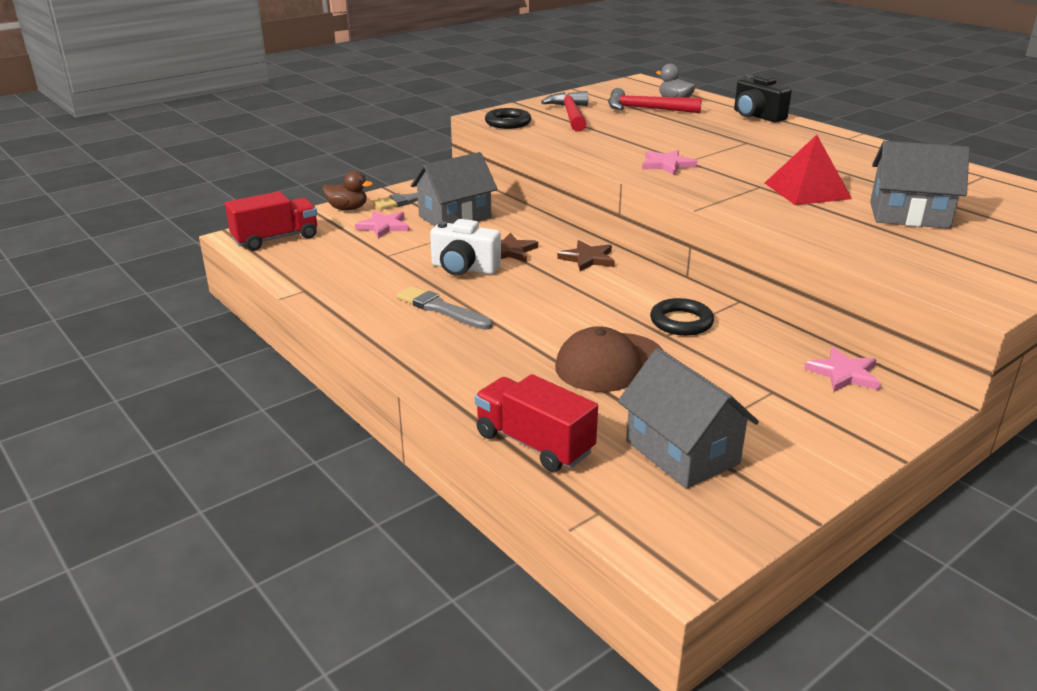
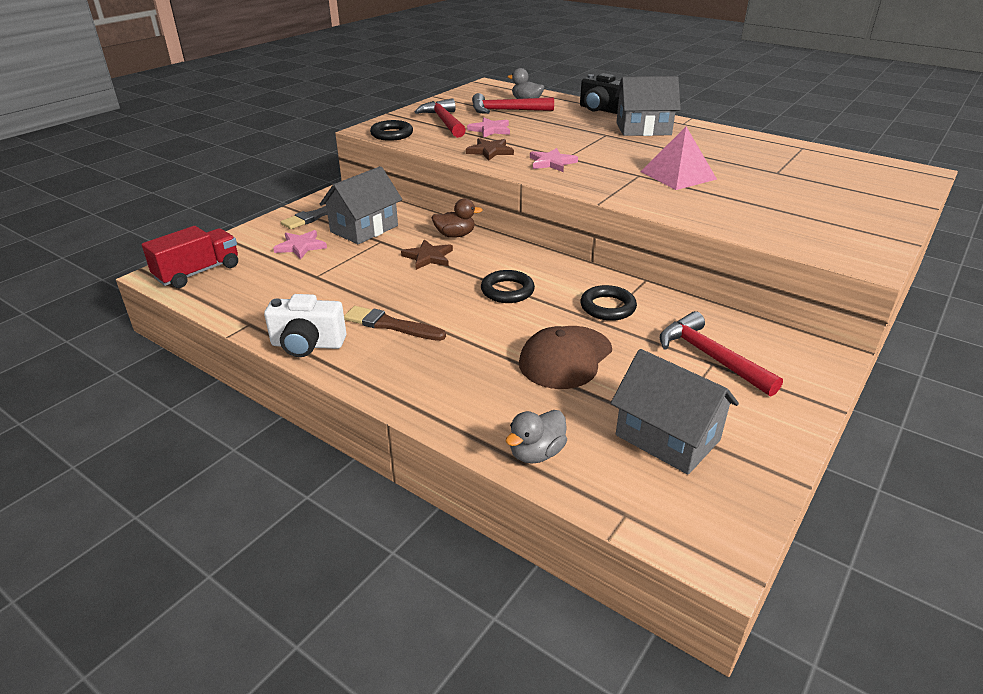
camera: 15 degrees left, 5 degrees up
brown duck [322,171,373,210] -> brown duck moved to [431,198,482,238]
grey brush [397,286,493,330] -> brown brush [344,306,446,341]
white camera [430,219,501,276] -> white camera moved to [264,294,346,357]
red truck [475,374,598,472] -> grey duck [506,410,567,464]
brown star [557,240,615,271] -> brown star moved to [466,138,514,161]
red pyramid [765,135,852,205] -> pink pyramid [640,127,717,190]
pink star [804,347,881,392] -> pink star moved to [467,118,510,138]
grey house [870,141,970,229] -> grey house moved to [615,76,681,136]
none -> black ring [481,270,535,303]
none -> red hammer [660,311,783,397]

